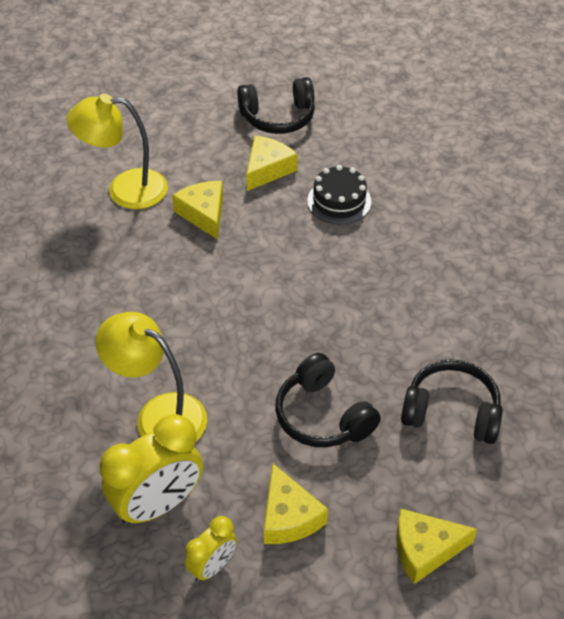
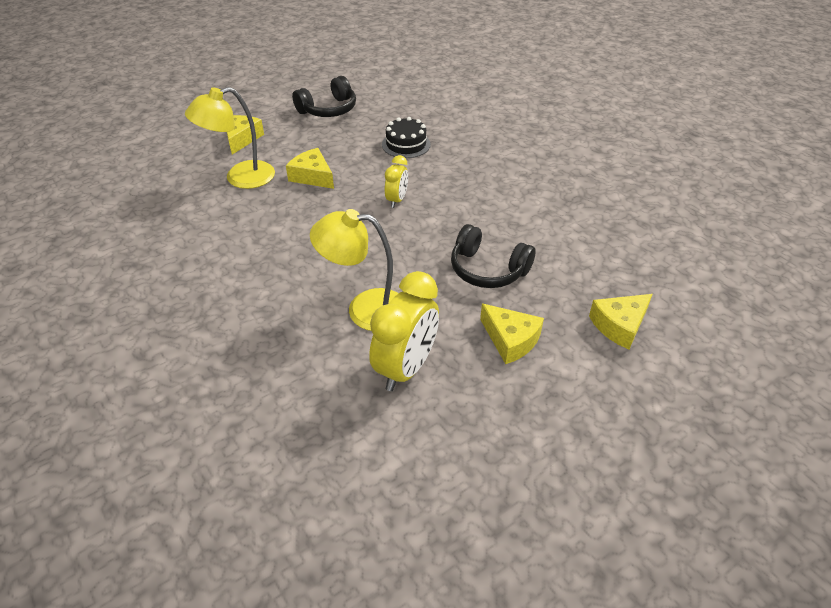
camera: 25 degrees left, 5 degrees down
yellow clock [185,516,237,582] -> yellow clock moved to [385,155,408,208]
yellow cheese [246,136,298,191] -> yellow cheese moved to [227,115,264,154]
black headphones [401,359,503,444] -> none

